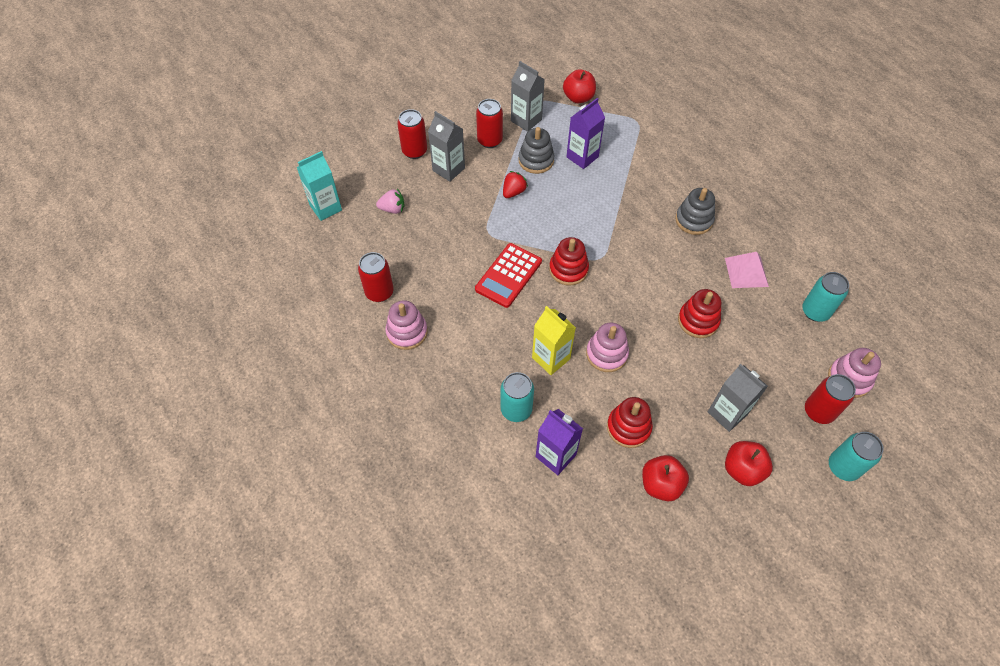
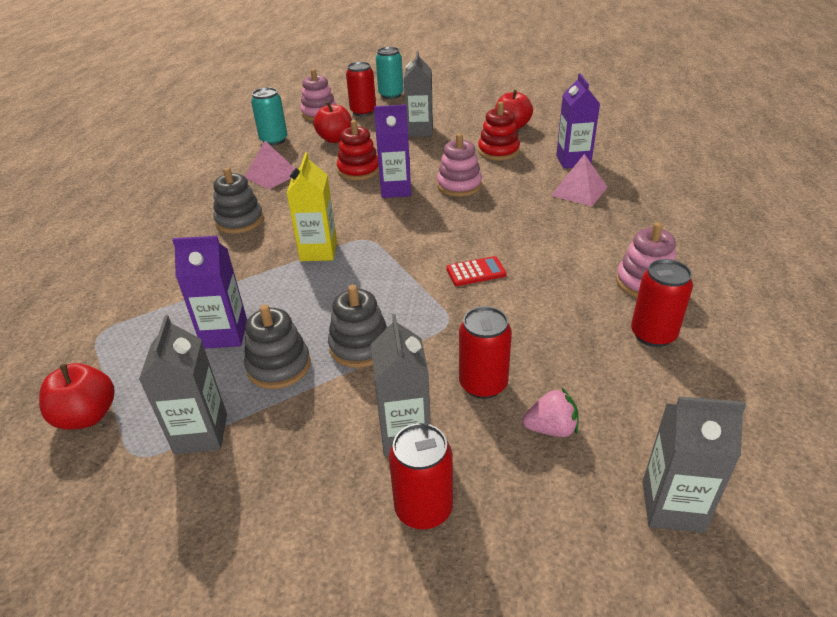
camera: 135 degrees left, 20 degrees down
turquoise carton [297,151,342,221] -> grey carton [642,396,746,533]
pink strawberry [376,189,404,214] -> pink strawberry turned 135 degrees clockwise [522,388,579,437]
red calculator [475,243,542,308] -> red calculator [446,256,507,286], size x0.58
red can [476,99,503,148] -> red can moved to [459,306,512,399]
turquoise can [500,372,534,422] -> pink pyramid [551,154,608,206]
red strawberry [503,171,528,198] -> grey stacking toy [328,285,387,368]
yellow carton [532,306,576,375] -> yellow carton moved to [287,153,337,261]
red stacking toy [549,237,589,286] -> none
red apple [725,441,773,486] -> red apple moved to [314,102,352,143]
none -> purple carton [374,104,411,198]

